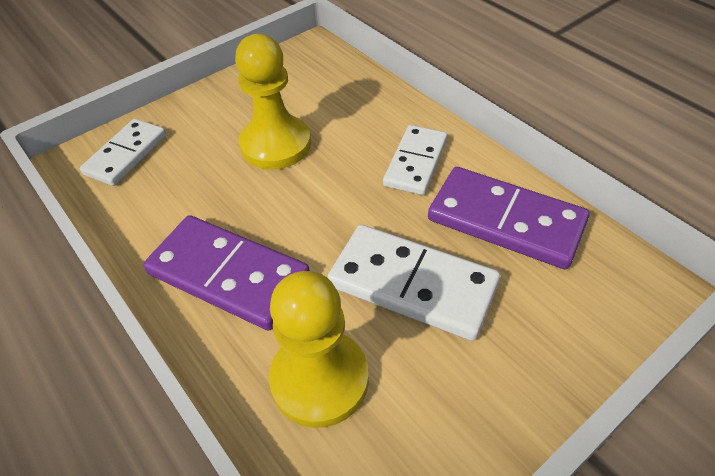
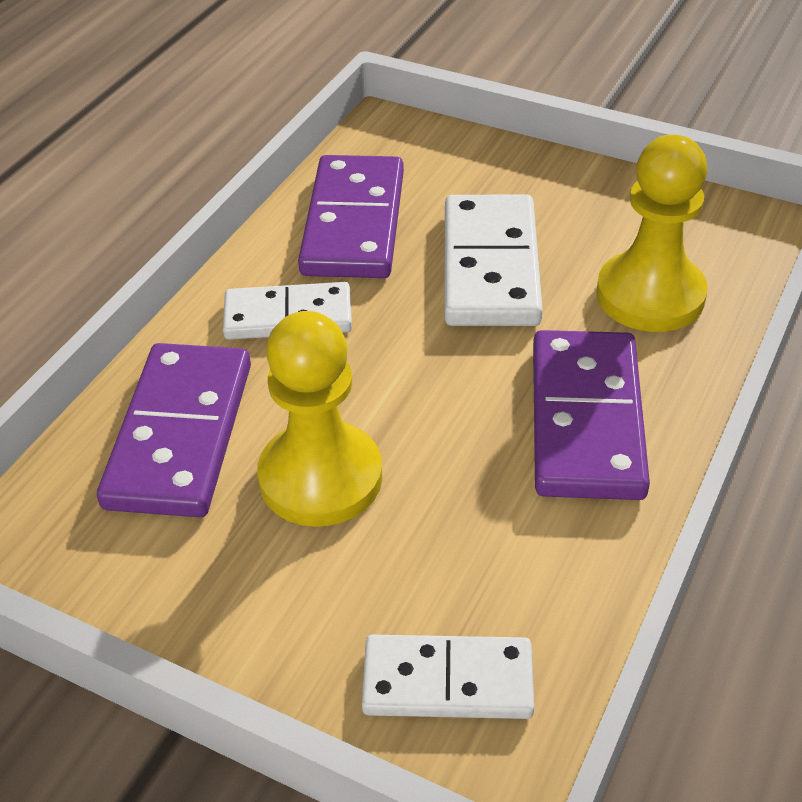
camera: 115 degrees left, 5 degrees down
none -> purple domino [97,343,251,518]

